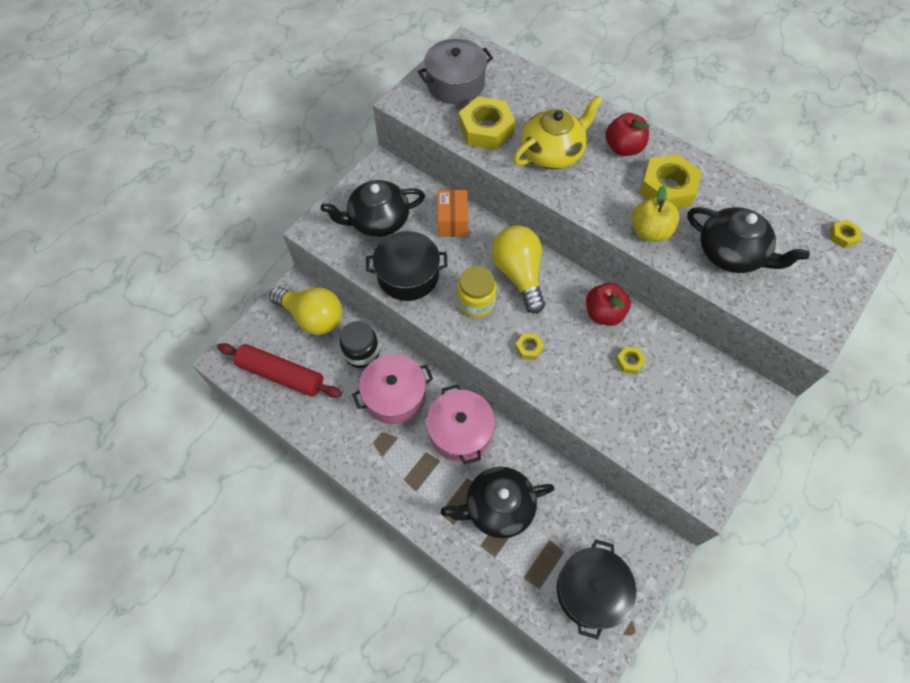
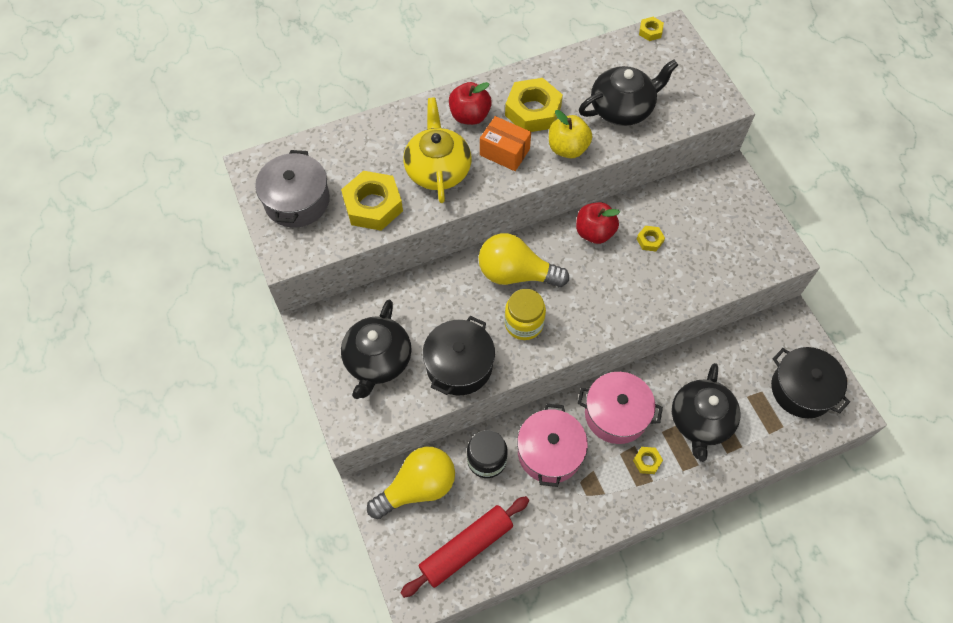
camera: 60 degrees left, 0 degrees up
orange box [438,190,468,237] -> orange box moved to [480,116,531,171]
yellow nut [515,333,544,360] -> yellow nut moved to [633,447,663,474]

